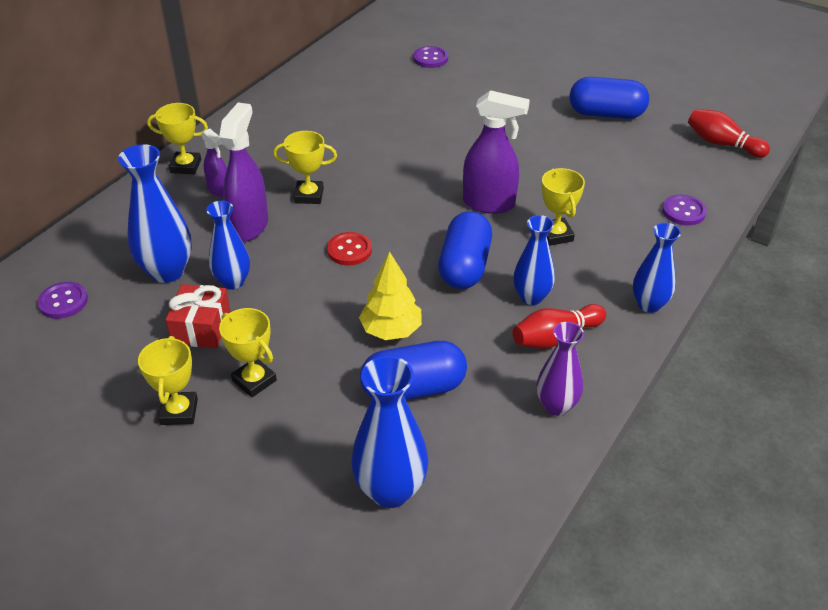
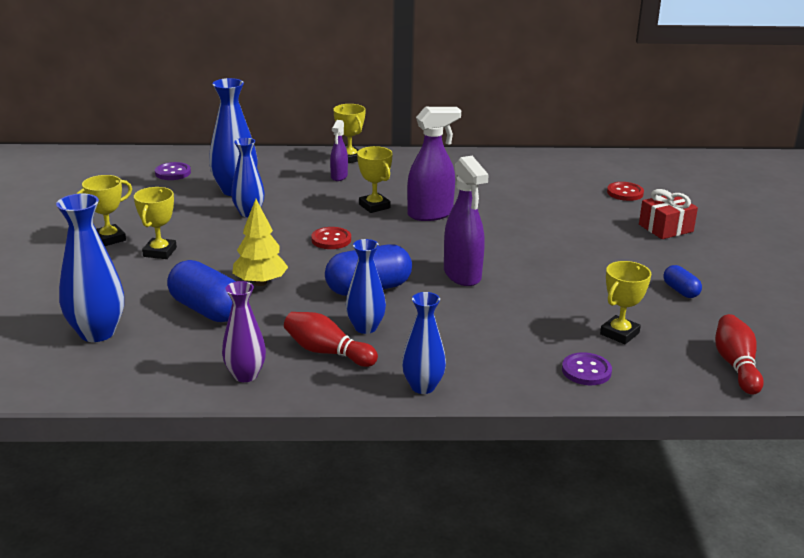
camera: 55 degrees right, 15 degrees down
red gift [166,284,231,348] -> red gift moved to [639,189,698,239]
purple spray bottle [219,102,268,242] -> purple spray bottle moved to [407,107,461,221]
purple button [413,46,448,68] -> red button [607,182,644,201]
yellow trophy [542,168,585,246] -> yellow trophy moved to [600,261,651,344]
blue capsule [569,77,649,119] -> blue capsule [663,265,702,298], size x0.52

